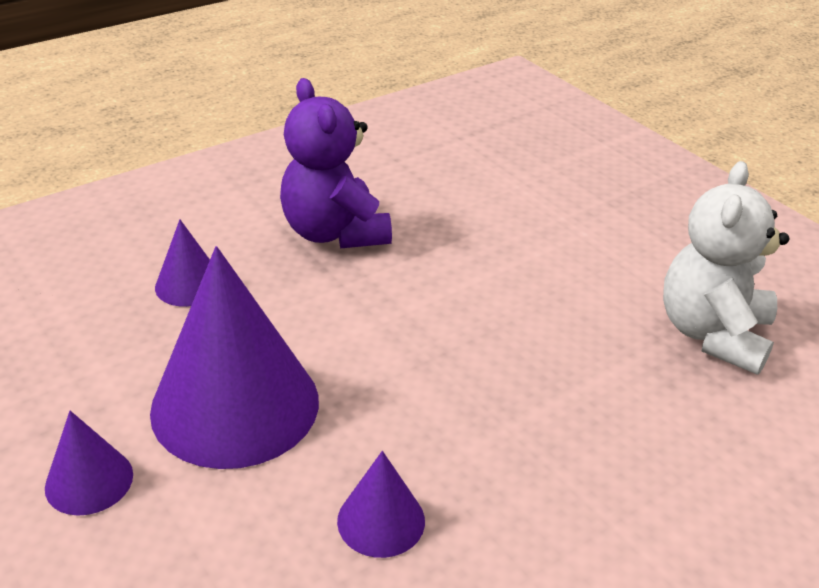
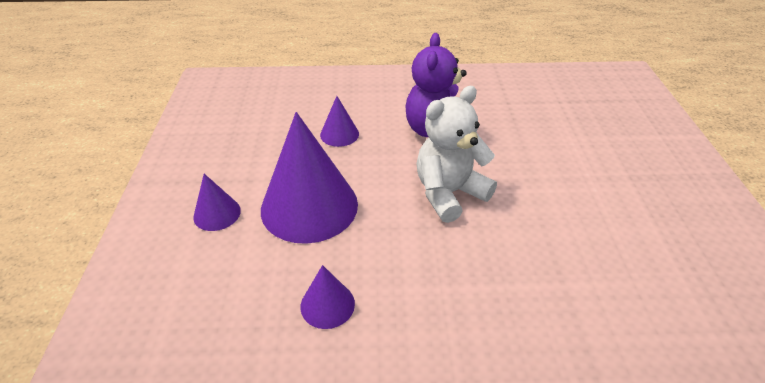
camera: 35 degrees right, 5 degrees up
white teddy bear [663,161,789,375] -> white teddy bear moved to [416,86,497,223]

